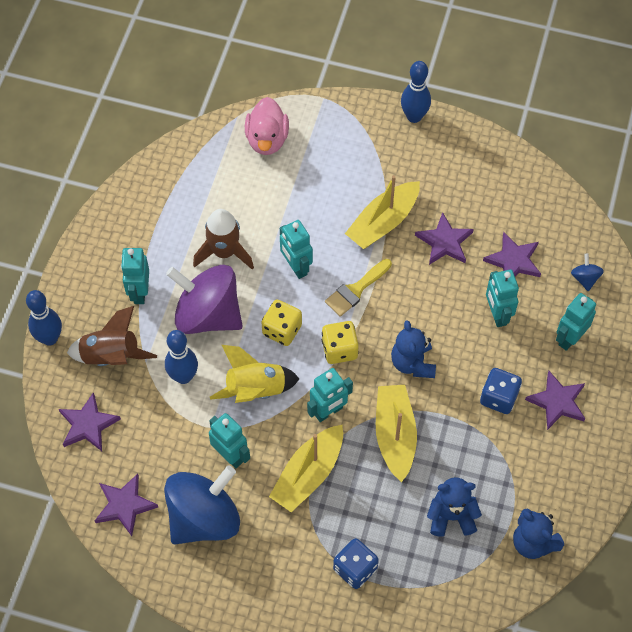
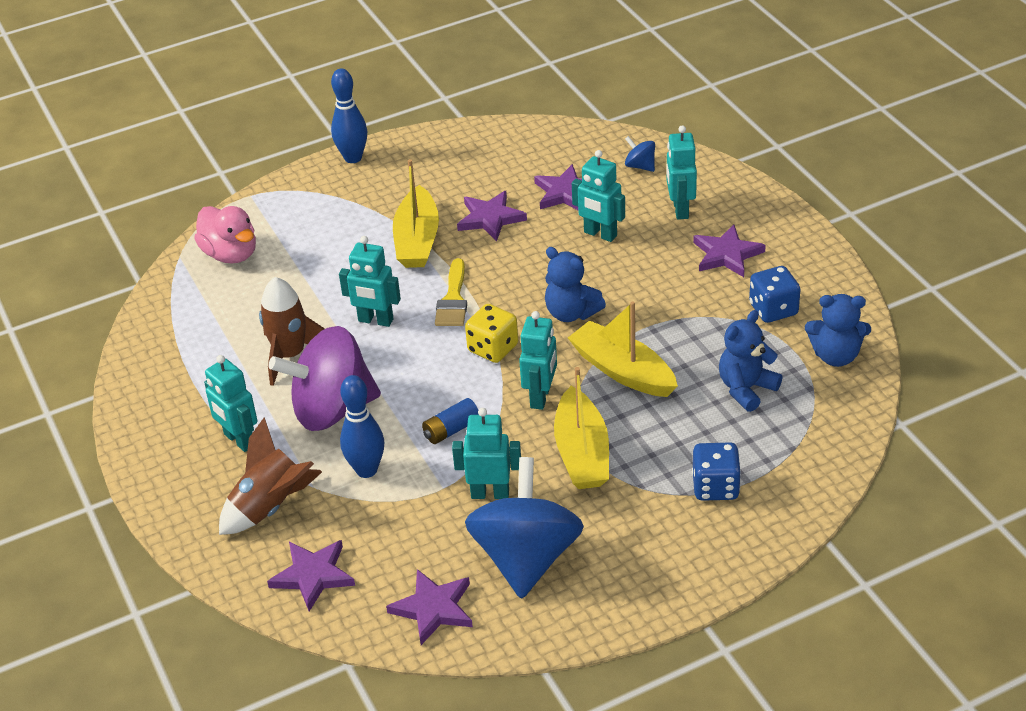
camera: 40 degrees left, 20 degrees down
blue bowling pin [26,290,62,346] -> none
yellow rocket [210,345,299,403] -> blue battery [422,398,479,444]
yellow dice [261,300,302,346] -> none
blue dice [480,368,522,414] -> blue dice moved to [749,266,801,323]

